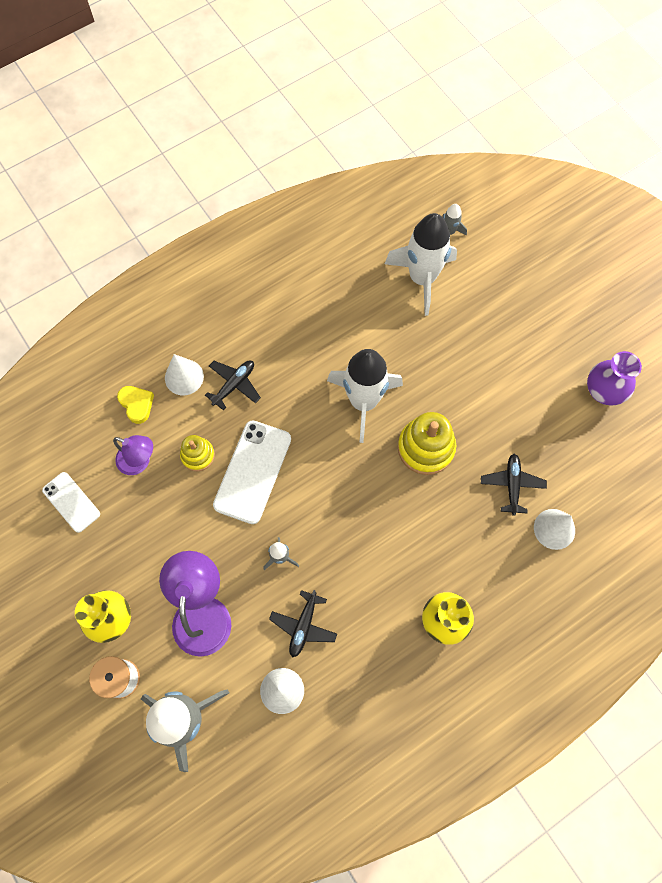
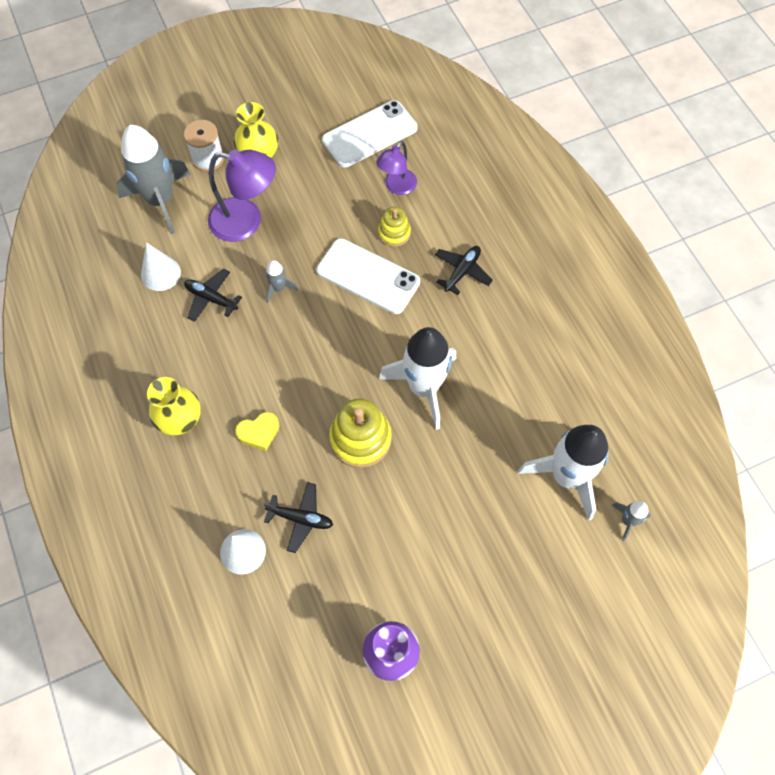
camera: 100 degrees right, 5 degrees down
white phone [42,472,100,533] -> white phone [322,100,418,168], size x1.65
yellow heart [117,386,154,424] -> yellow heart moved to [235,412,279,451]
white cone [165,354,204,395] -> none
black plane [205,360,261,411] -> black plane turned 105 degrees counterclockwise [435,246,493,295]

